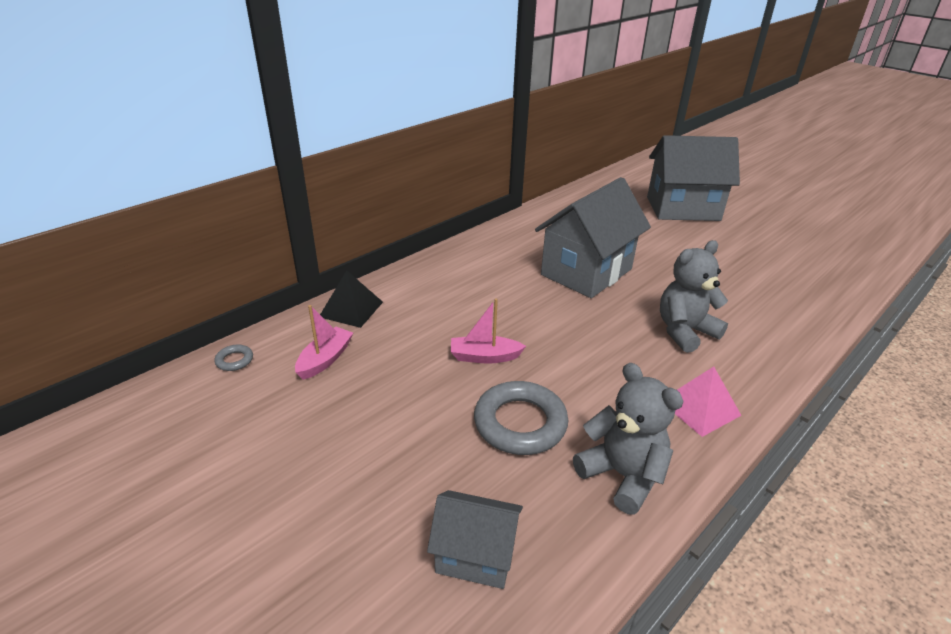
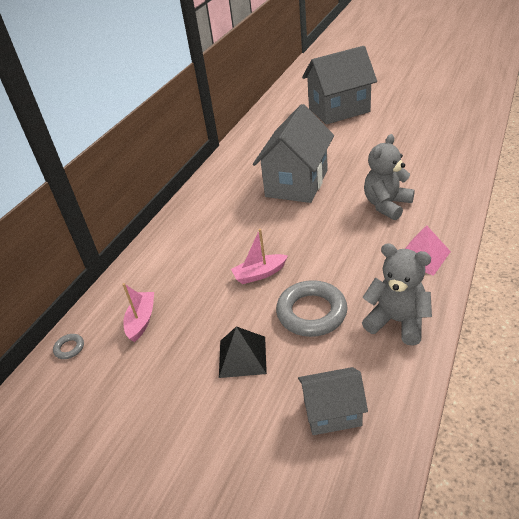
camera: 15 degrees left, 5 degrees up
black pyramid [320,271,383,328] -> black pyramid moved to [219,326,267,378]

